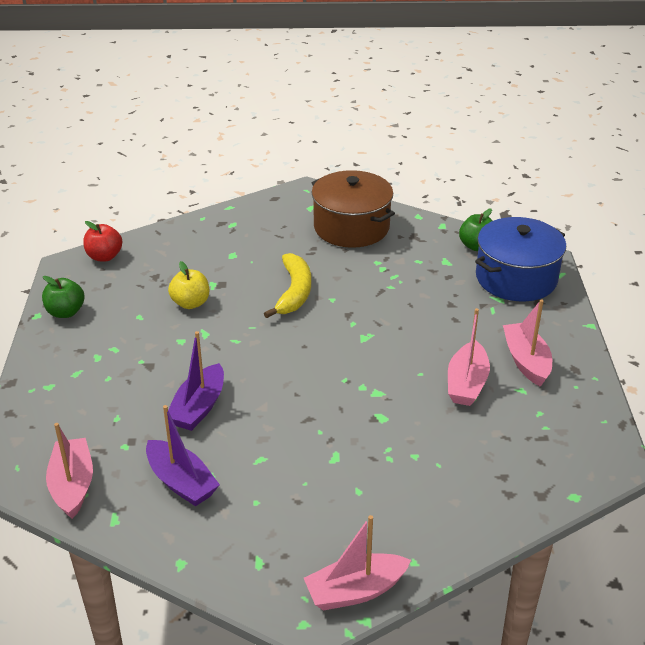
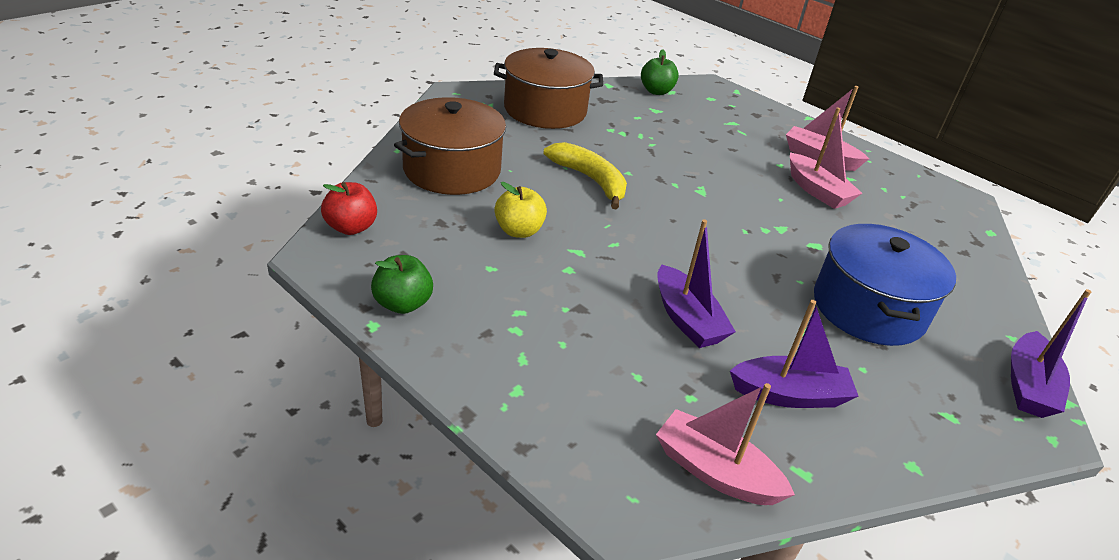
camera: 50 degrees left, 0 degrees up
pink boat [304,515,411,611] -> purple boat [1011,289,1091,418]
blue pot [475,217,566,302] -> blue pot moved to [814,224,956,346]
none -> brown pot [394,97,507,195]

